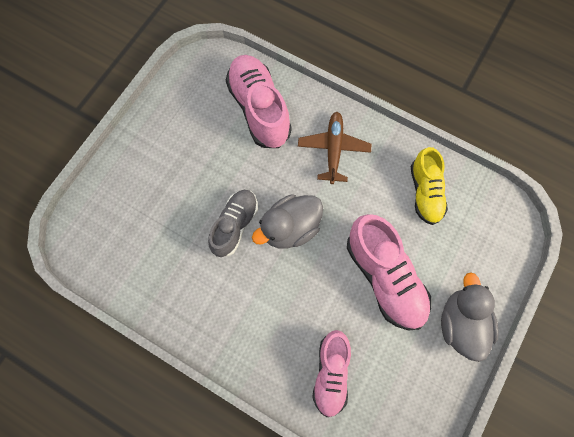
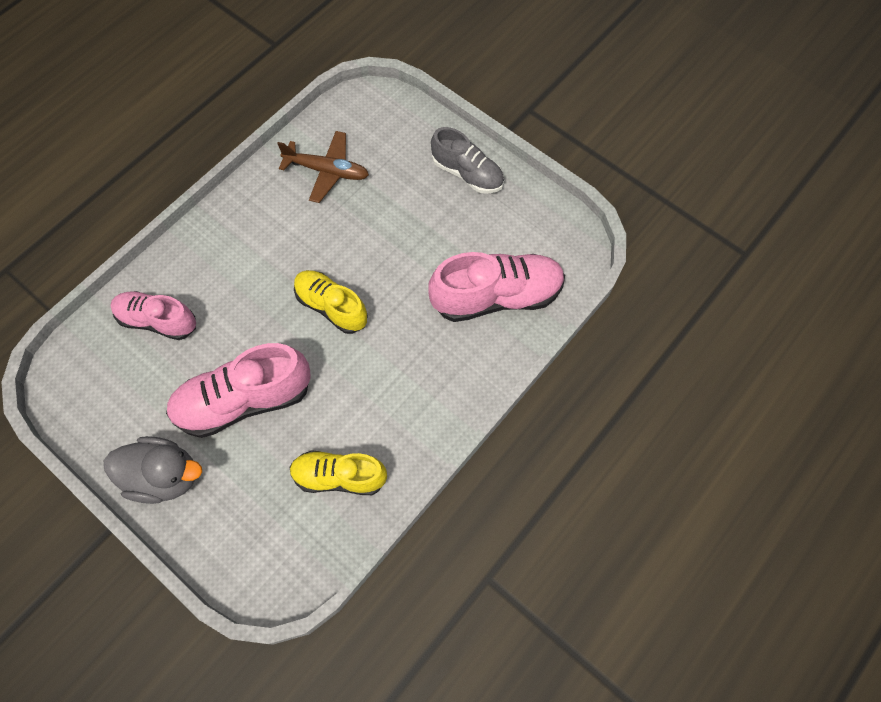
camera: 100 degrees right, 5 degrees down
grey shoe [208,190,258,257] -> grey shoe moved to [431,127,504,194]
grey duck [252,194,323,249] -> yellow shoe [294,270,368,334]
brown plane [298,112,371,184] -> brown plane moved to [277,131,369,203]

